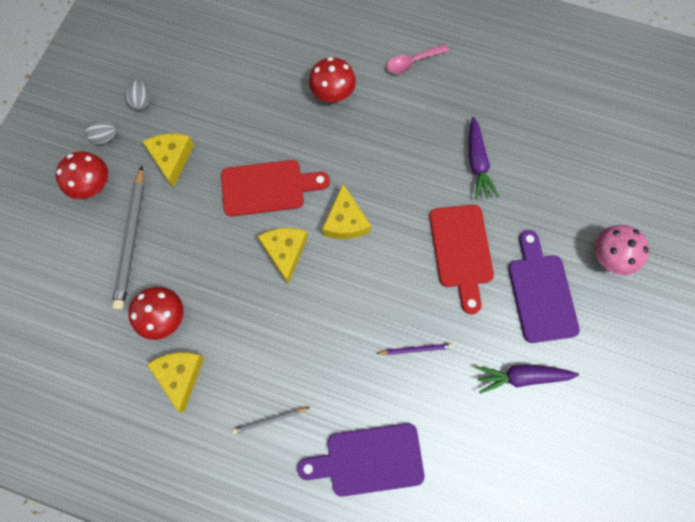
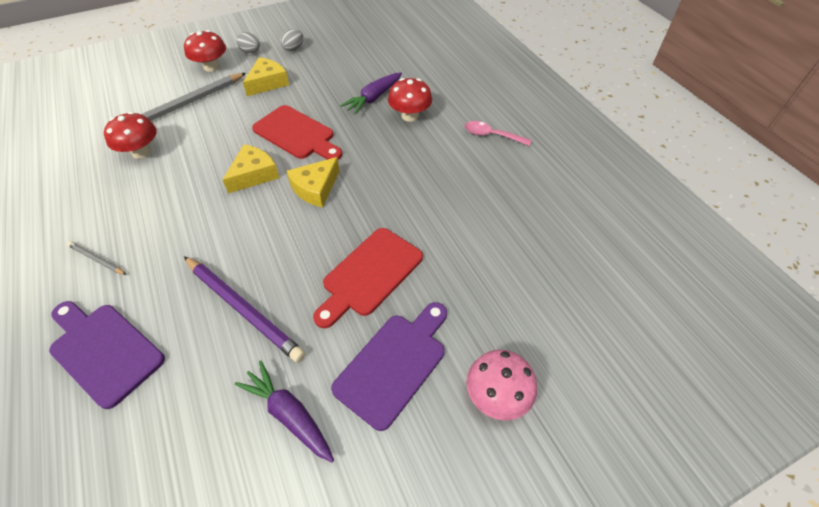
camera: 45 degrees right, 20 degrees down
yellow cheese [147,352,204,412] -> none
purple pencil [376,343,453,355] -> purple pencil [184,256,305,363], size x2.08
purple carrot [469,117,499,200] -> purple carrot moved to [340,72,402,115]

